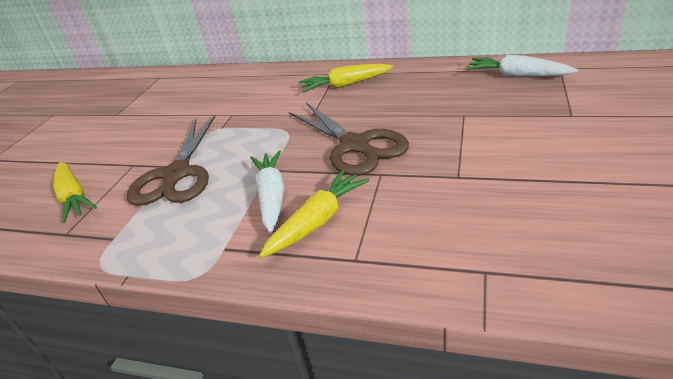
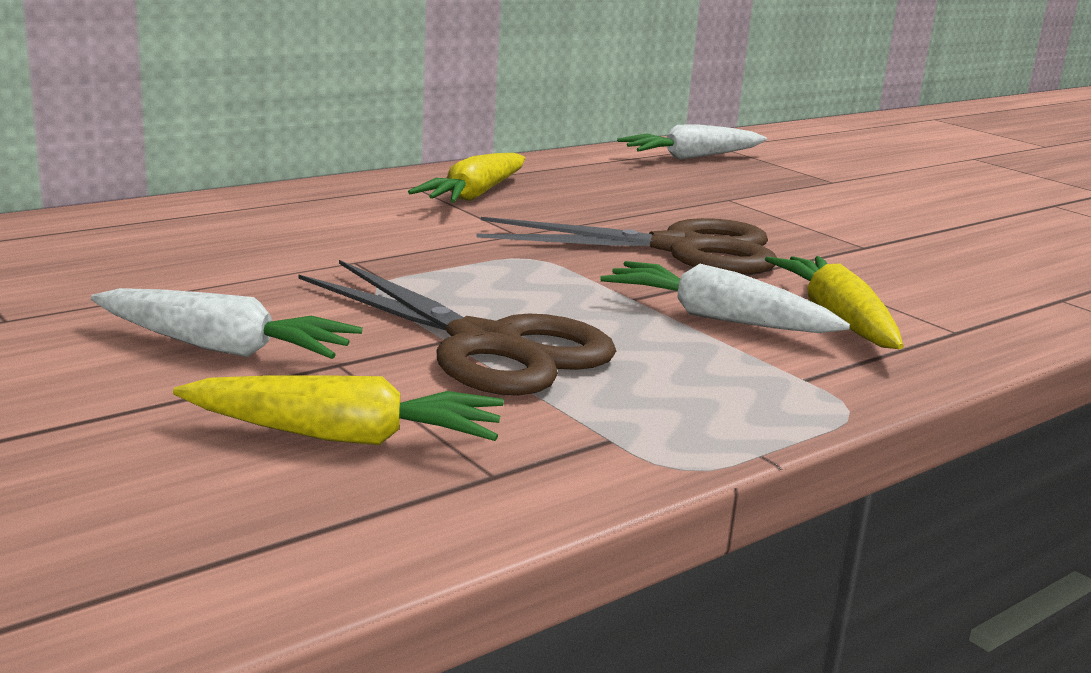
camera: 60 degrees left, 15 degrees down
none -> white carrot [91,288,363,359]

